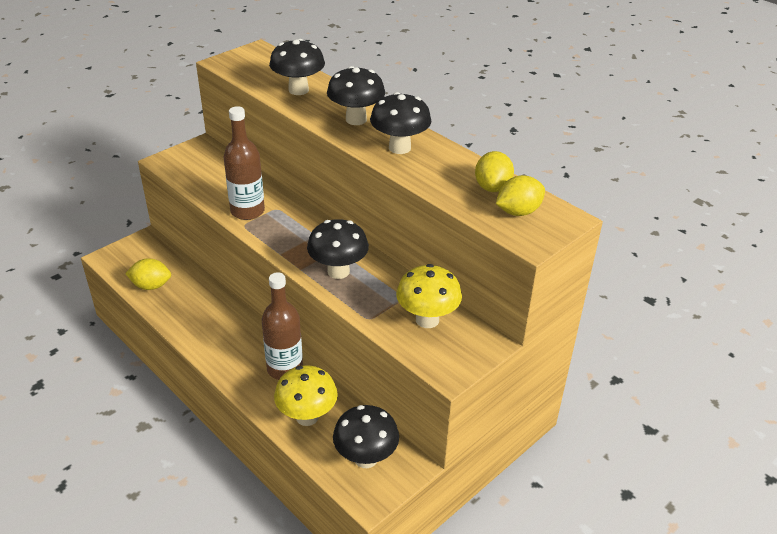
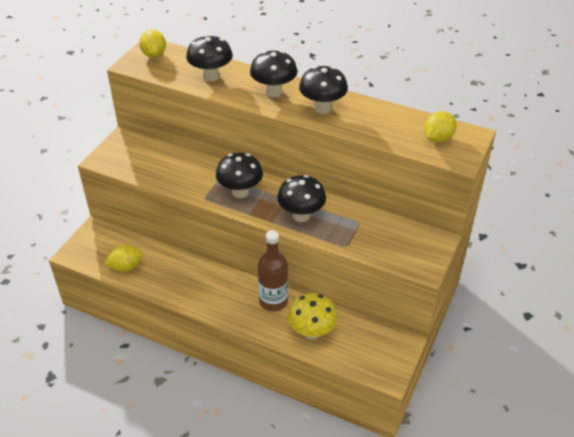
camera: 20 degrees left, 5 degrees up
brown bottle [224,106,265,220] -> none
black mushroom [333,405,399,468] -> black mushroom moved to [216,153,263,198]
yellow mushroom [396,264,462,328] -> none
yellow lemon [475,151,514,192] -> yellow lemon moved to [139,29,166,58]

